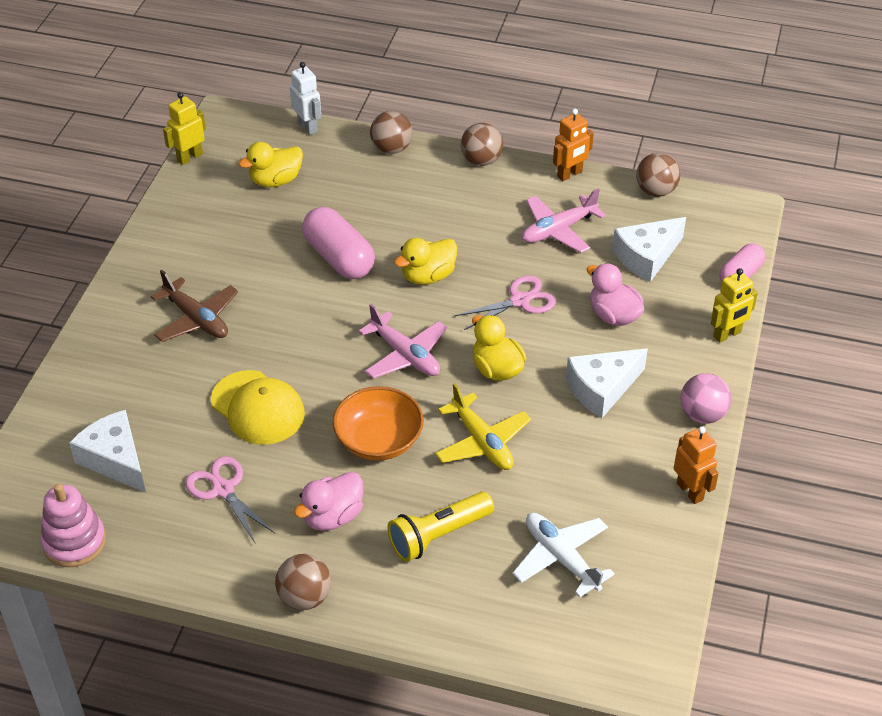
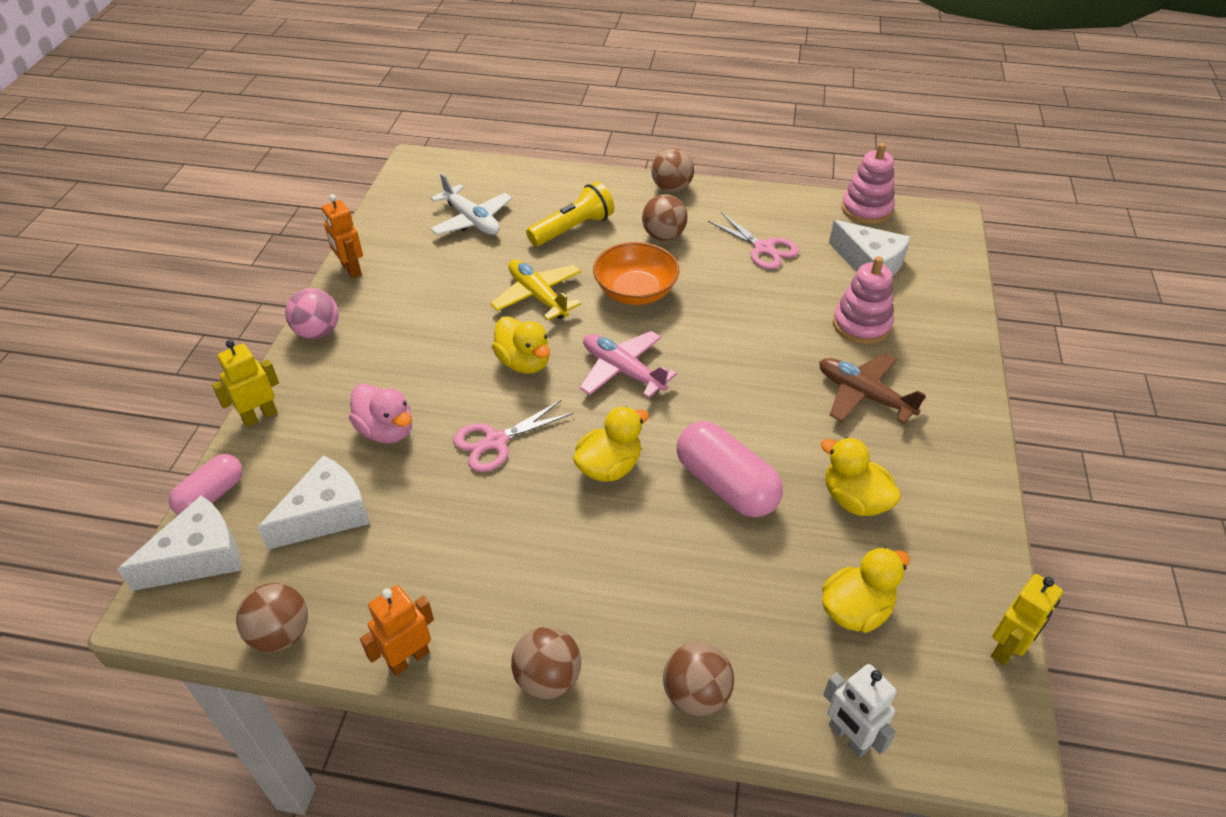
camera: 175 degrees right, 0 degrees up
yellow cap [211,370,305,445] -> none
pink duck [294,472,363,531] -> brown ball [642,194,688,241]
pink plane [522,188,606,253] -> none
white cheese [566,348,648,418] -> white cheese moved to [117,495,241,591]
none -> yellow duck [821,437,901,516]
none -> pink stacking toy [833,256,894,344]

